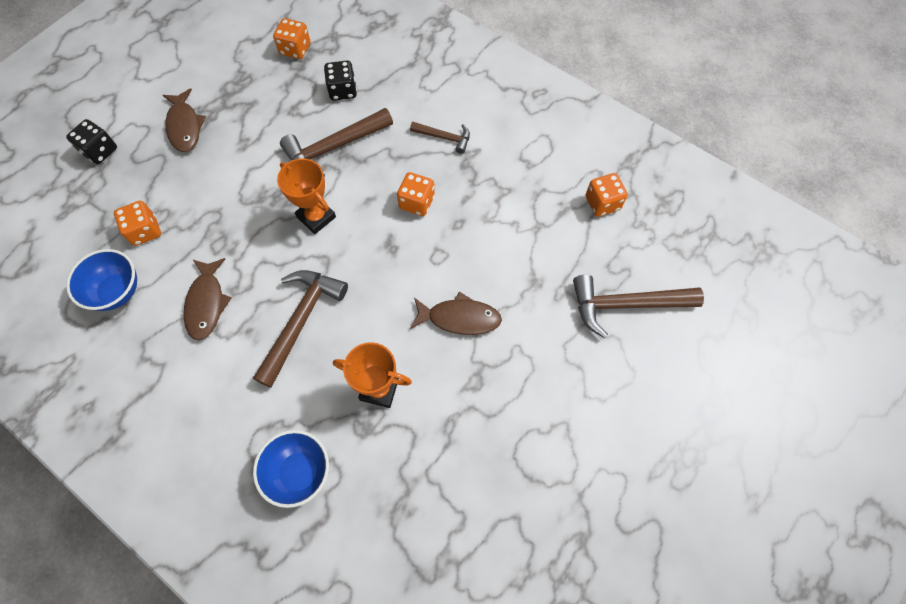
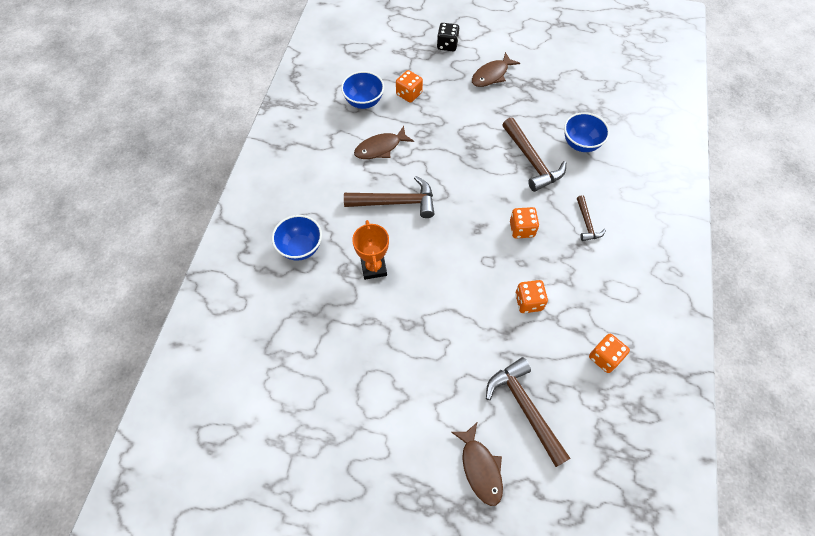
camera: 65 degrees right, 5 degrees down
orange dice [273,18,310,59] -> orange dice moved to [515,280,548,313]
orange trophy [277,158,336,234] -> none
brown hammer [280,108,393,177] -> brown hammer turned 150 degrees counterclockwise [502,117,566,192]
black dice [324,61,357,101] -> blue bowl [564,112,610,152]
brown fish [410,292,502,335] -> brown fish moved to [451,423,503,506]

